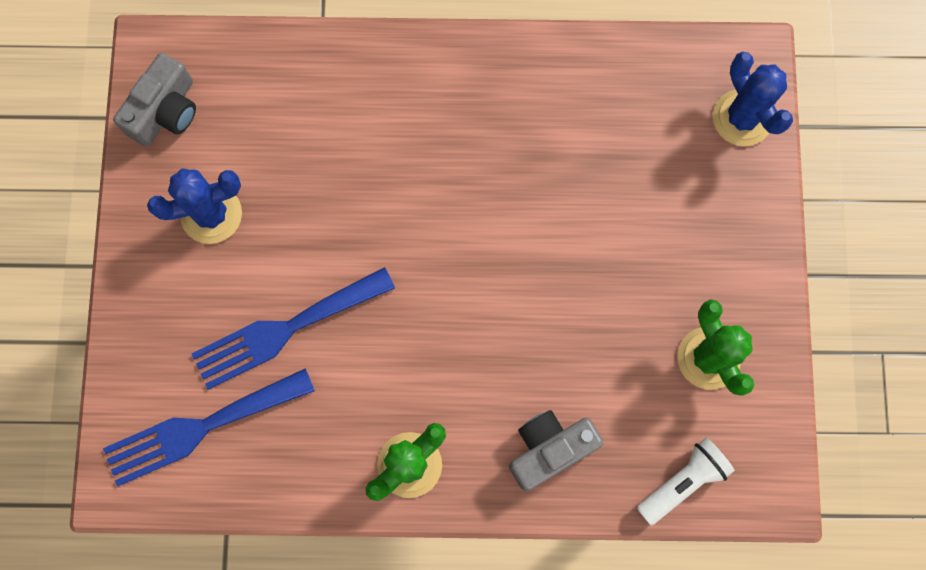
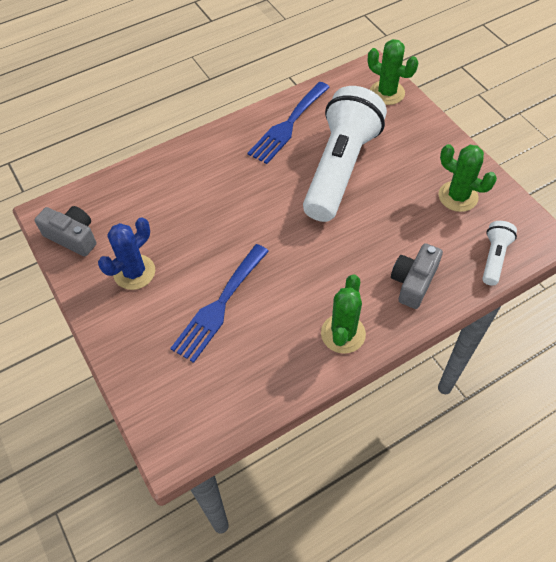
camera: 30 degrees left, 20 degrees down
blue fork [103,368,315,486] -> blue fork moved to [248,82,330,164]
grey camera [113,53,196,147] -> grey camera turned 60 degrees counterclockwise [34,206,96,256]
blue cactus [713,51,793,146] -> green cactus [368,39,418,105]
none -> white flashlight [303,86,387,222]

